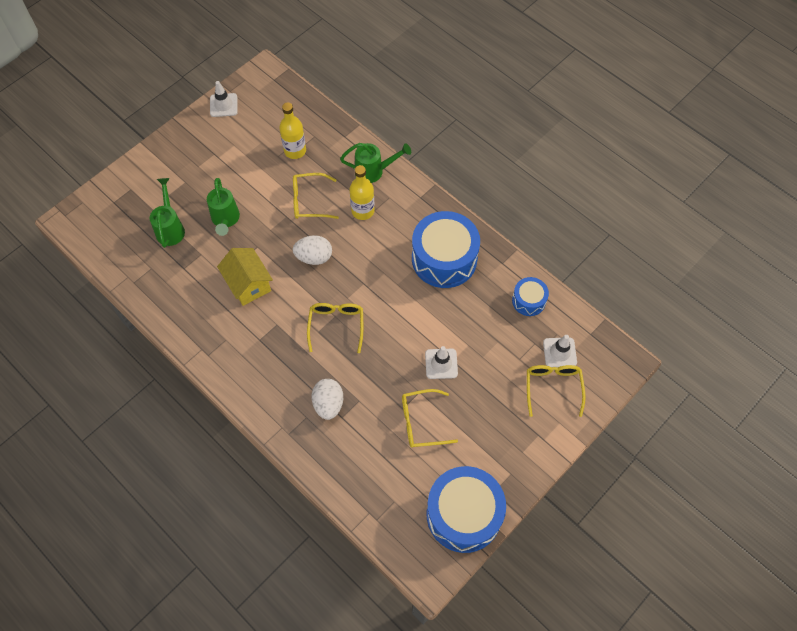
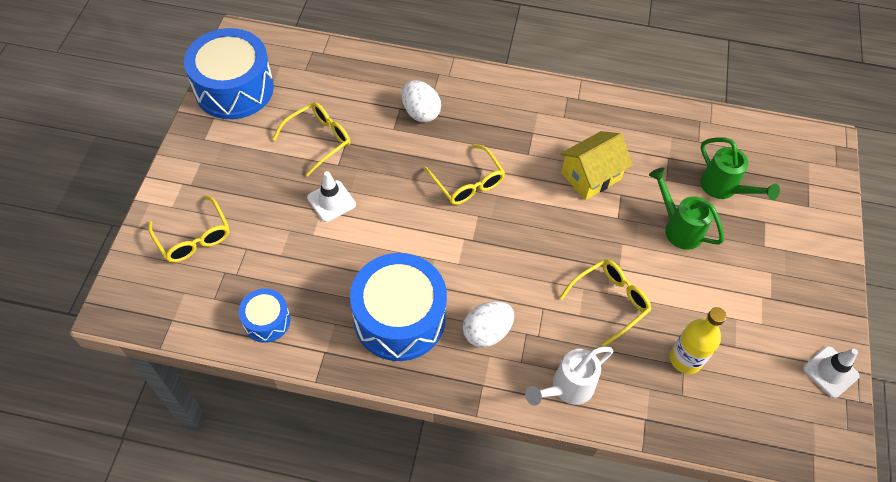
camera: 145 degrees right, 5 degrees down
yellow house [217,248,273,306] -> yellow house turned 60 degrees counterclockwise [560,131,633,200]
white egg [293,236,332,265] -> white egg moved to [463,301,514,348]
green watering can [340,143,411,183] -> white watering can [525,347,613,406]
yellow bottle [349,165,375,220] -> none
white traffic cone [543,335,577,368] -> none

